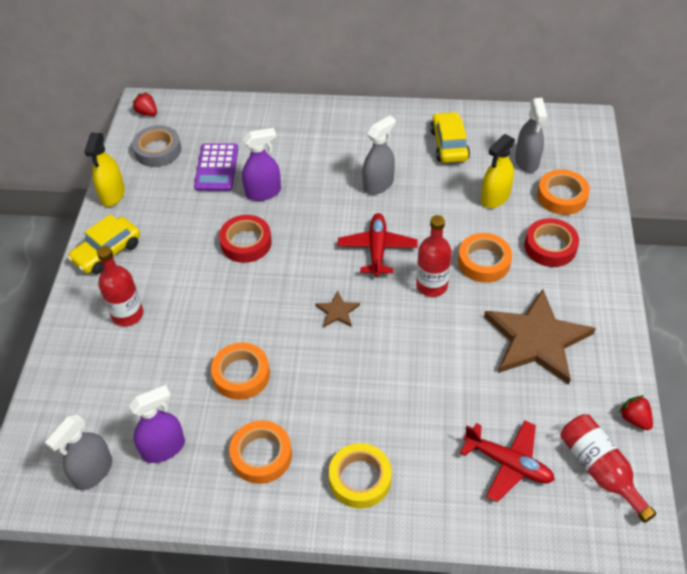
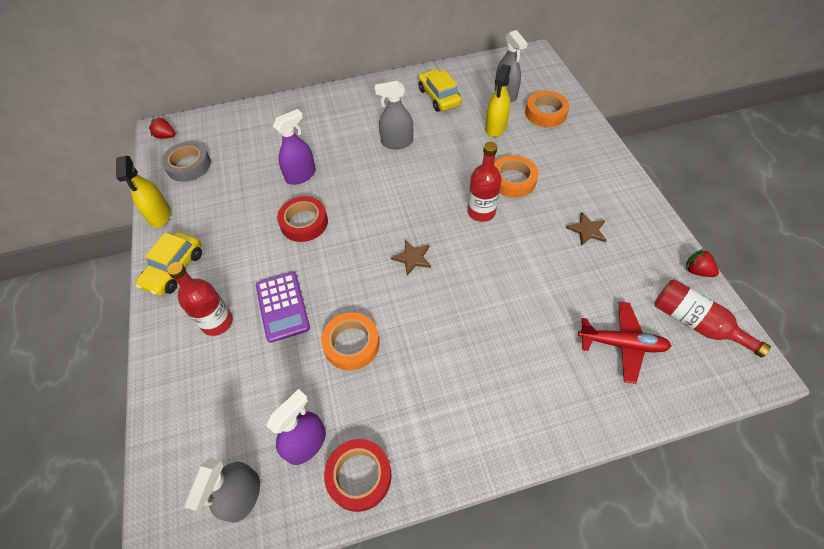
camera: 20 degrees left, 5 degrees up
purple calculator [194,143,238,191] -> purple calculator moved to [256,272,310,343]
orange tape [229,420,292,484] -> none
yellow tape [329,443,392,508] -> none
red plane [338,213,418,277] -> none
grey spray bottle [362,115,396,195] -> grey spray bottle turned 120 degrees counterclockwise [375,81,413,149]
brown star [484,289,596,385] -> brown star [566,212,607,246], size x0.42
red tape [524,218,579,267] -> red tape moved to [324,439,392,512]

